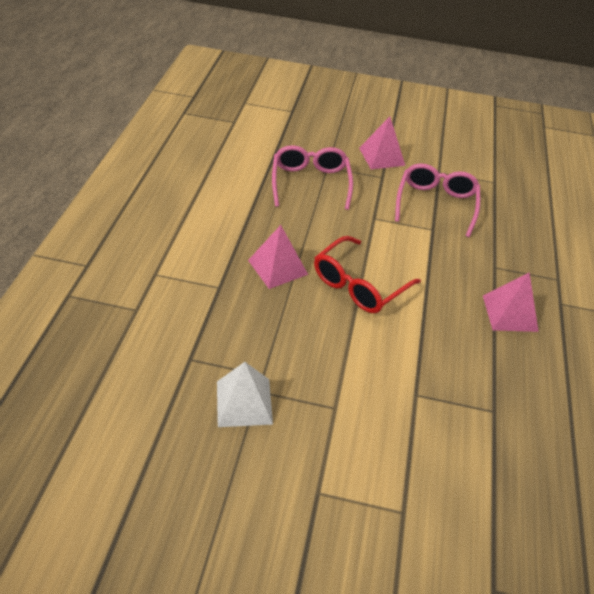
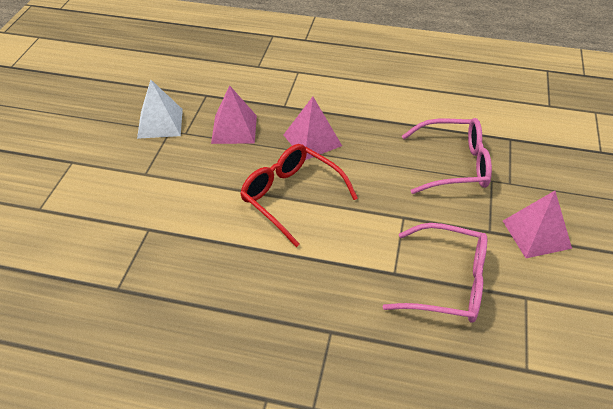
camera: 95 degrees right, 0 degrees up
pink pyramid [483,272,539,332] -> pink pyramid moved to [211,85,257,144]

